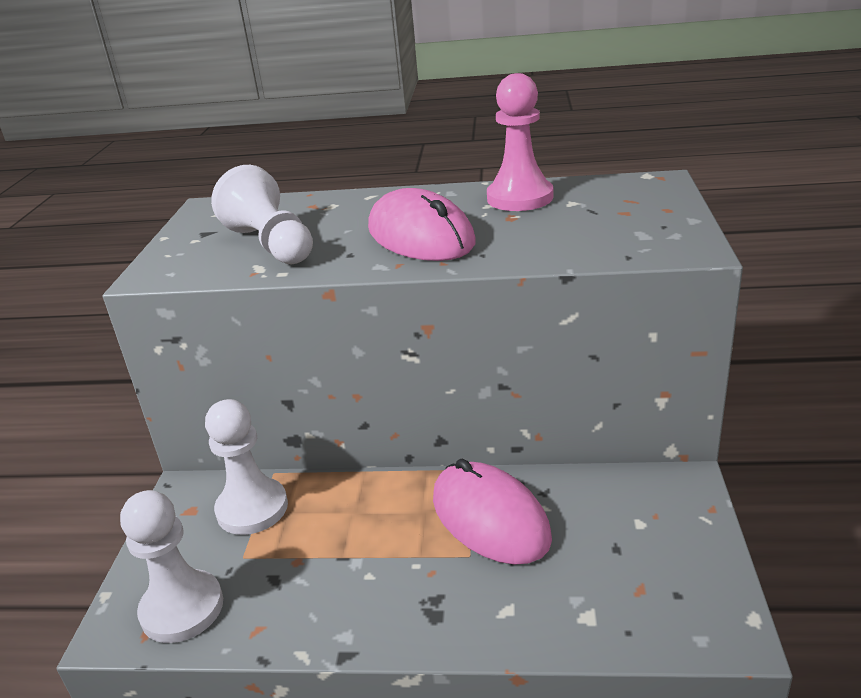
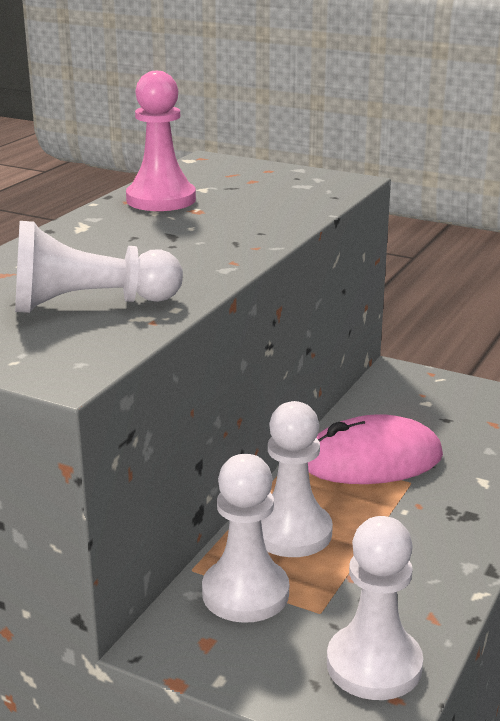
camera: 70 degrees left, 5 degrees down
pink mouse [368,188,476,261] -> none
none -> white pawn [261,401,333,557]

